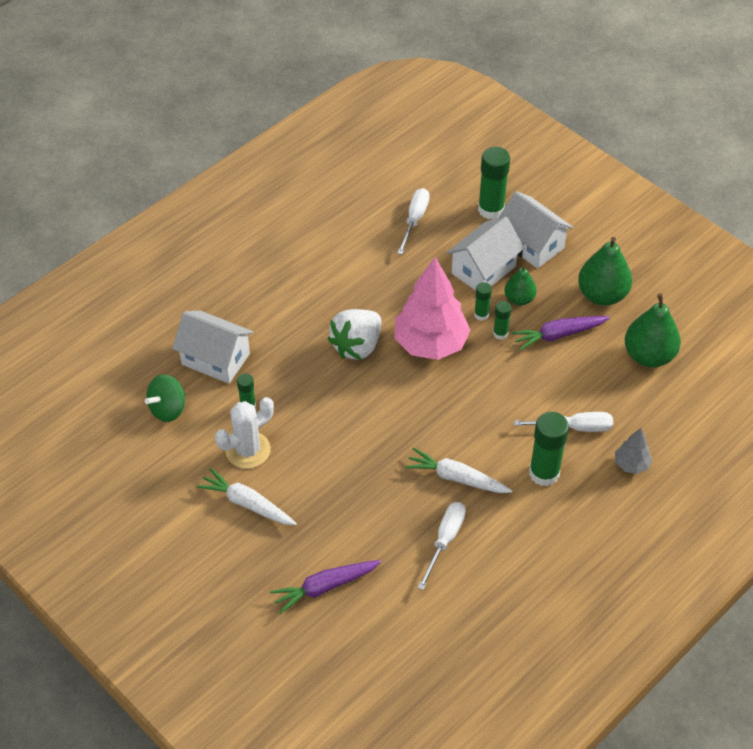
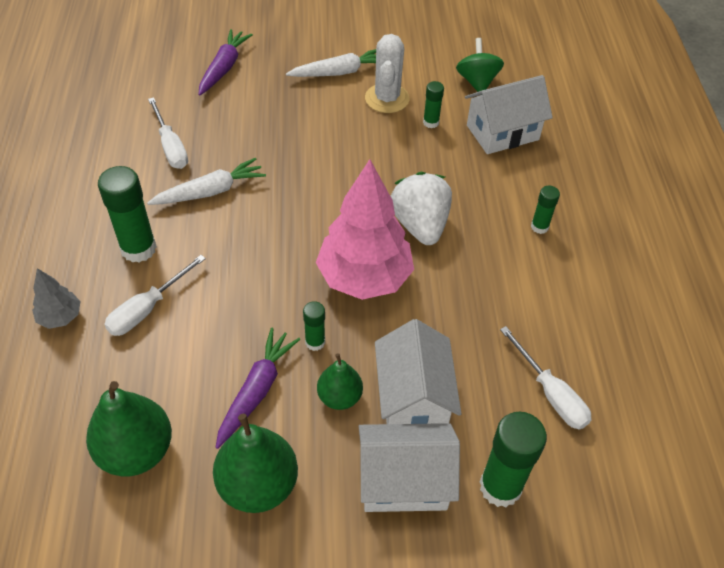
camera: 130 degrees right, 0 degrees up
green glue stick [474,282,492,321] -> green glue stick moved to [531,186,560,234]

